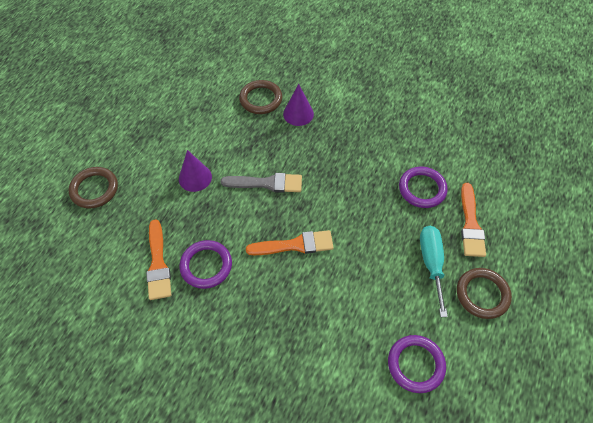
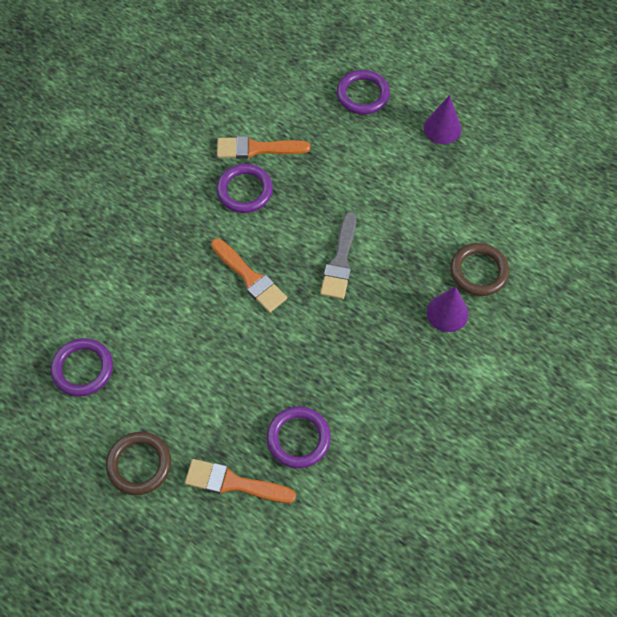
camera: 100 degrees right, 5 degrees up
brown ring [68,167,118,209] -> purple ring [337,70,390,114]
purple cone [179,150,212,192] -> purple cone moved to [424,95,462,144]
orange brush [246,230,334,255] -> orange brush turned 45 degrees counterclockwise [211,238,287,313]
turquoise screwdriver [420,226,448,317] -> none

